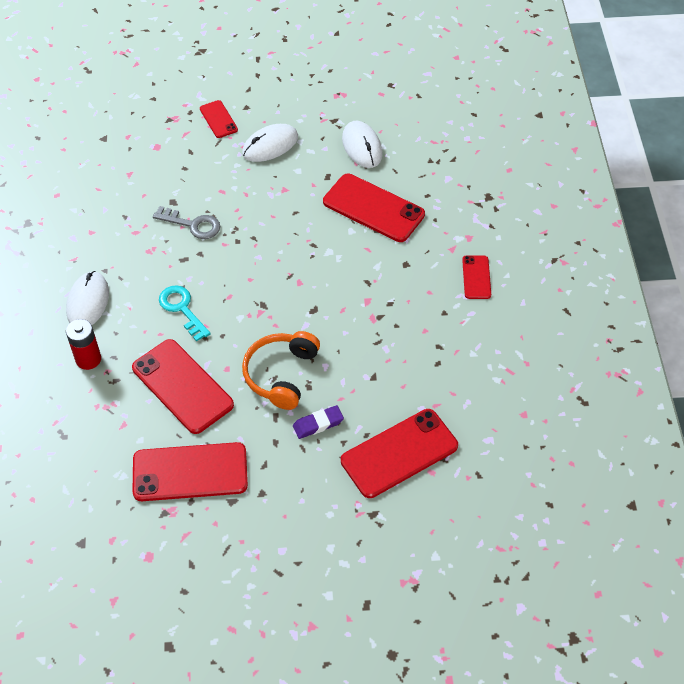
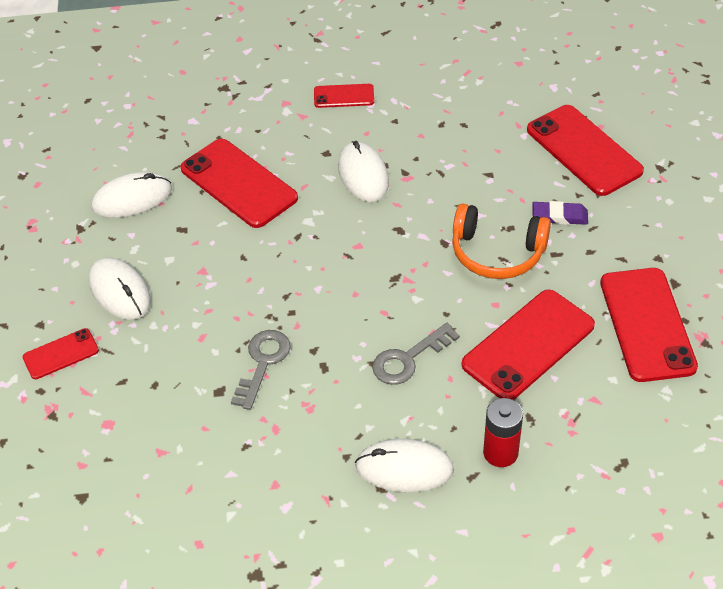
camera: 90 degrees left, 5 degrees down
turquoise key [159,285,211,342] -> grey key [372,323,460,385]
purple eraser [293,405,344,439] -> purple eraser turned 60 degrees counterclockwise [532,201,588,225]
red phone [323,174,425,242] -> red phone turned 75 degrees counterclockwise [181,139,298,228]
none -> white mouse [338,141,389,202]

